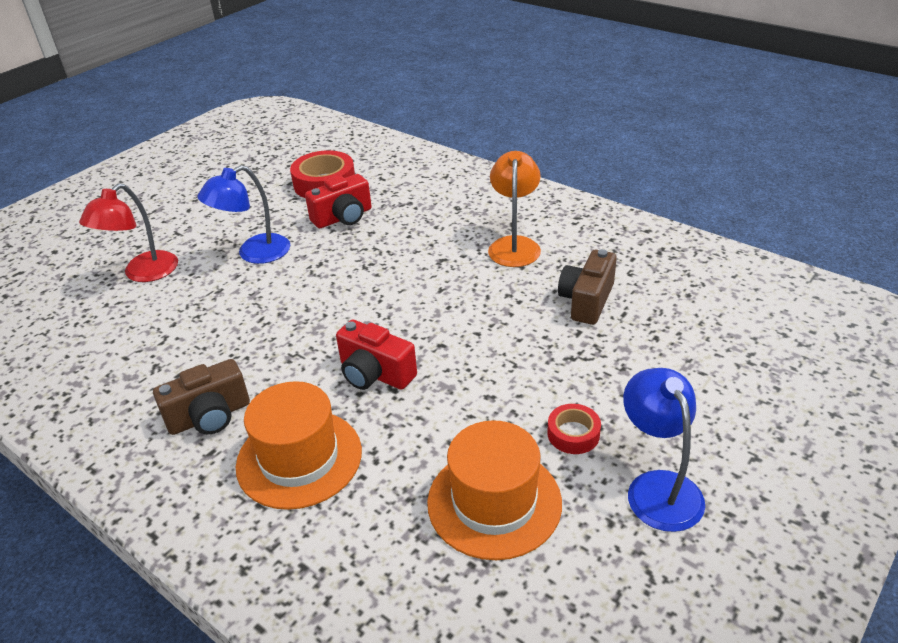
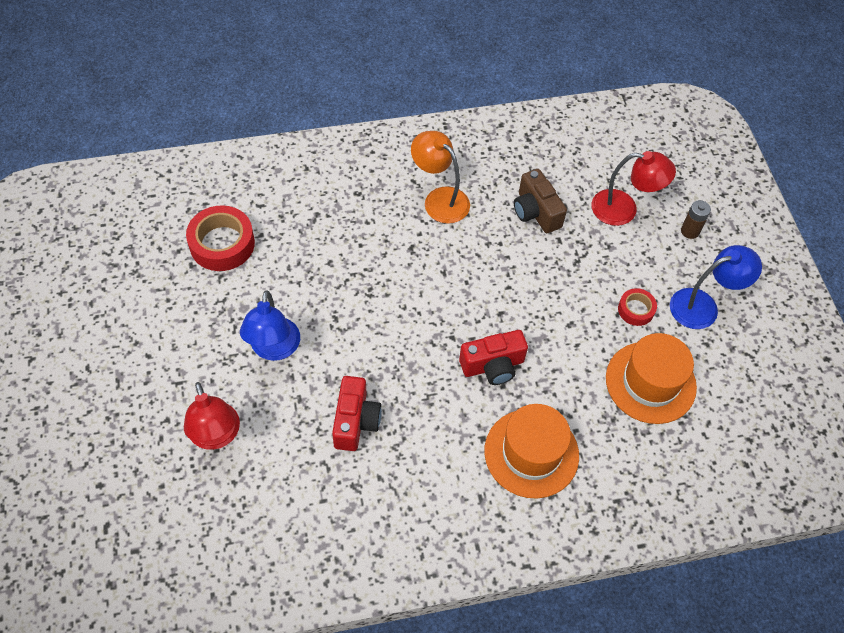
camera: 55 degrees left, 20 degrees up
brown camera [153,359,250,435] -> none
red camera [305,174,372,229] -> red camera moved to [332,376,382,451]
blue lamp [623,368,705,532] -> blue lamp turned 135 degrees clockwise [670,245,762,329]
none -> red lamp [591,151,676,226]
none -> brown battery [681,200,711,239]

